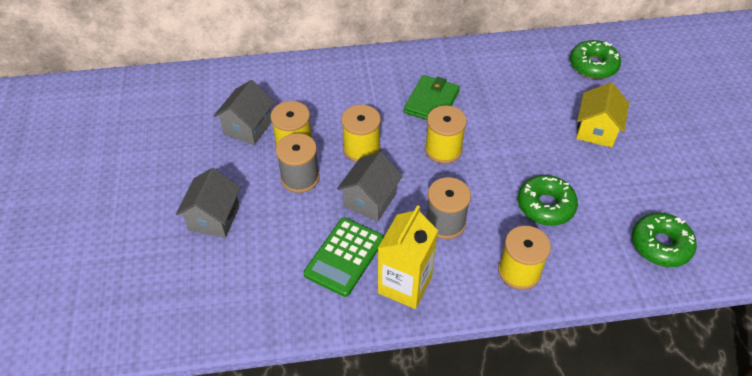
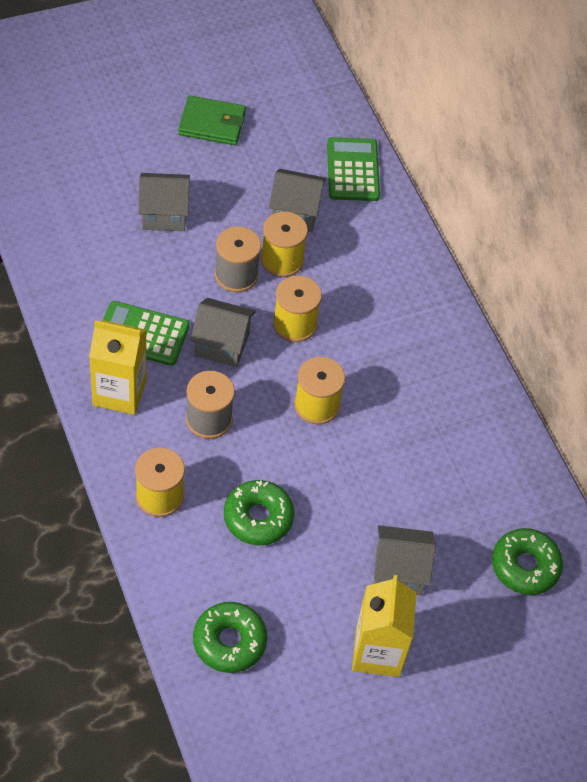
camera: 70 degrees right, 5 degrees up
green wallet [404,75,460,120] -> green wallet moved to [178,95,246,145]
yellow house [576,82,629,148] -> grey house [374,525,436,595]
none -> green calculator [327,137,380,201]
none -> yellow carton [352,575,417,677]

